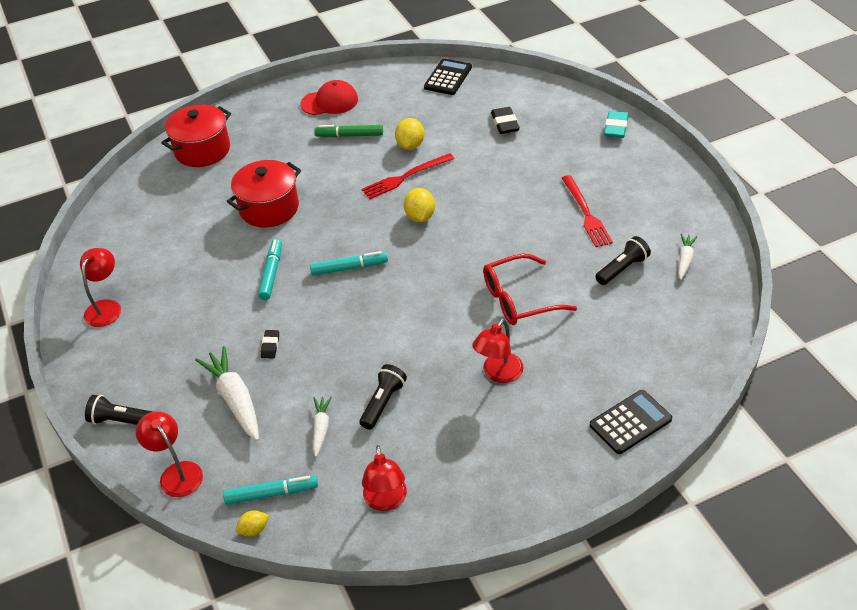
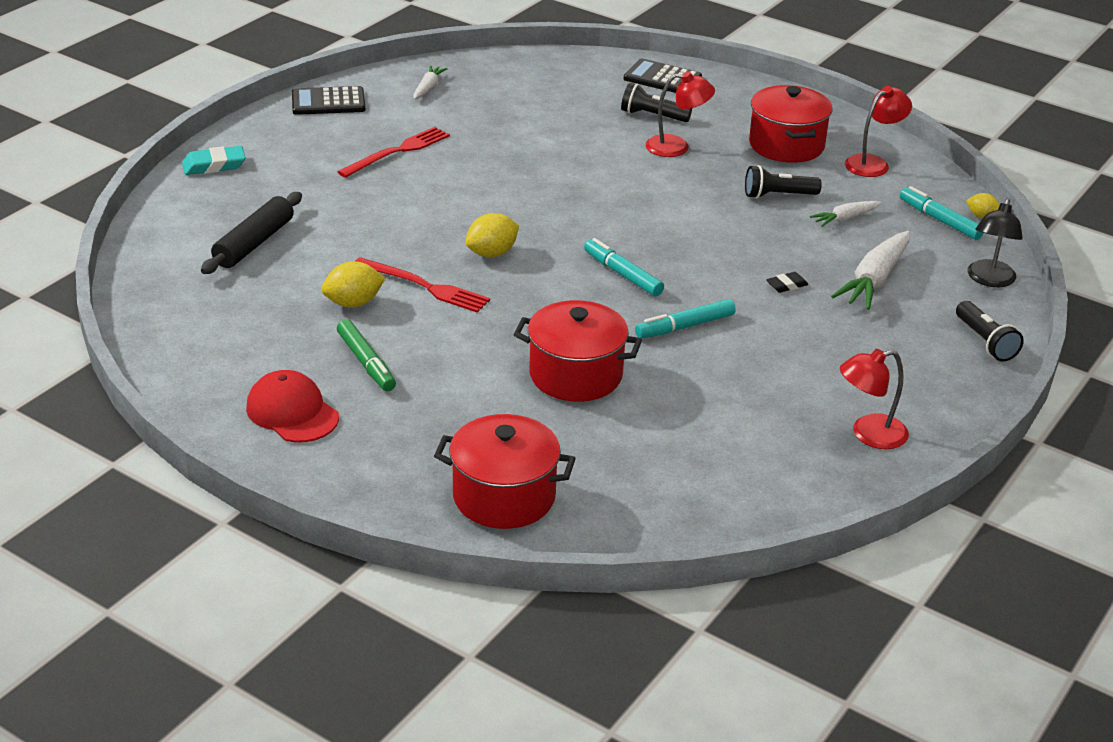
camera: 125 degrees left, 10 degrees down
red lamp [136,411,203,497] -> black lamp [967,199,1023,287]
black calculator [424,58,472,95] -> black calculator moved to [292,86,365,115]
red glasses [483,254,577,325] -> none
black eraser [491,107,520,134] -> black rolling pin [201,192,302,274]
black flashlight [595,236,651,285] -> black flashlight moved to [621,83,692,122]
white carrot [678,234,697,280] -> white carrot turned 120 degrees clockwise [414,65,448,99]
none -> red pot [749,85,833,163]

